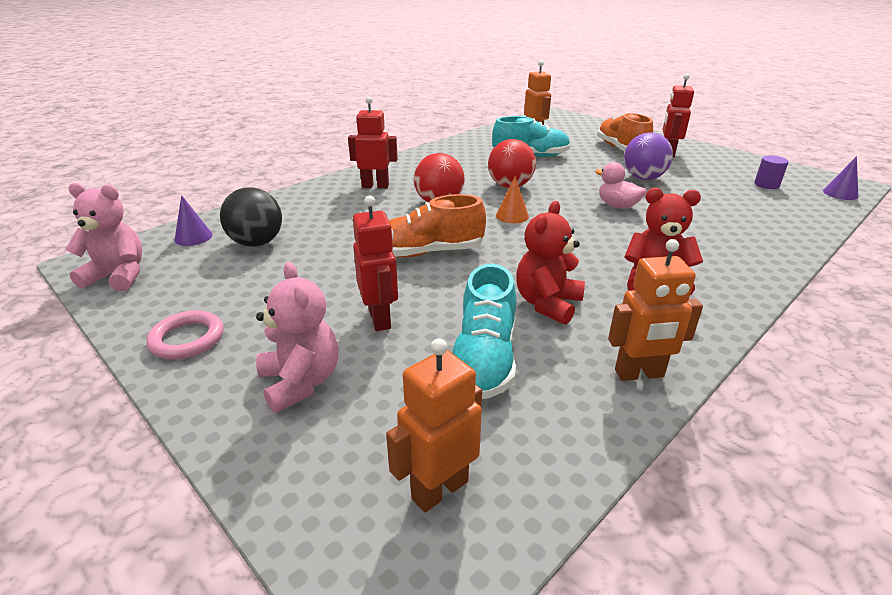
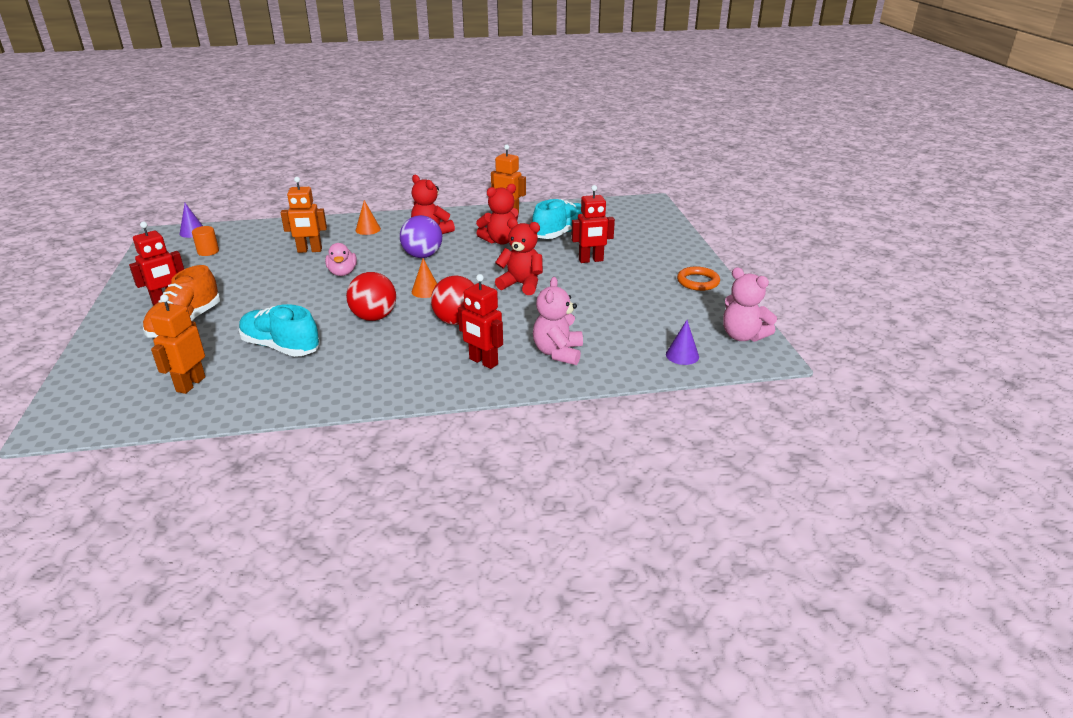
camera: 145 degrees left, 0 degrees up
pink ring [146,310,224,360] -> orange ring [677,266,720,291]
black ball [220,187,282,247] -> none
pink teddy bear [256,262,338,413] -> pink teddy bear moved to [533,277,583,365]
red robot [353,196,398,331] -> red robot turned 120 degrees counterclockwise [571,185,615,263]
orange robot [386,339,482,512] -> orange robot moved to [281,177,327,253]
orange shoe [389,194,486,257] -> red teddy bear [495,218,543,295]
purple ball [624,132,673,180] -> purple ball moved to [400,215,442,258]
purple cylinder [754,156,789,189] -> orange cylinder [192,226,219,256]
none -> orange cone [356,200,381,235]

